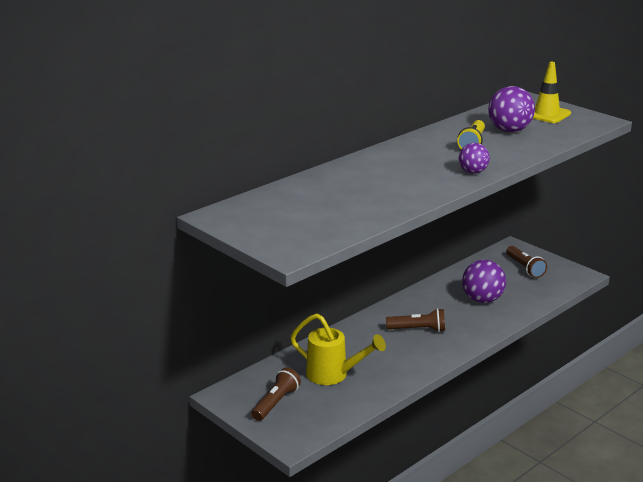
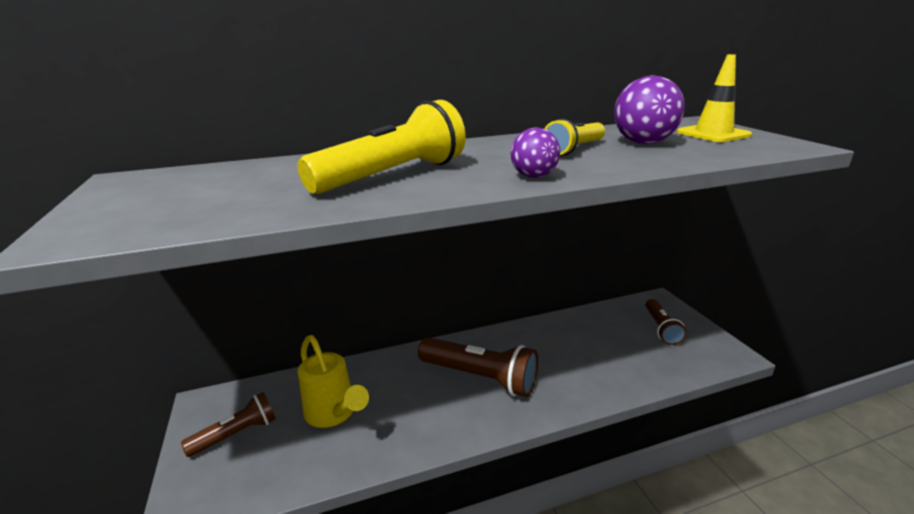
camera: 25 degrees right, 0 degrees up
brown flashlight [386,308,445,332] -> brown flashlight [418,337,538,397], size x1.65
purple ball [462,260,506,303] -> none
none -> yellow flashlight [298,100,466,194]

